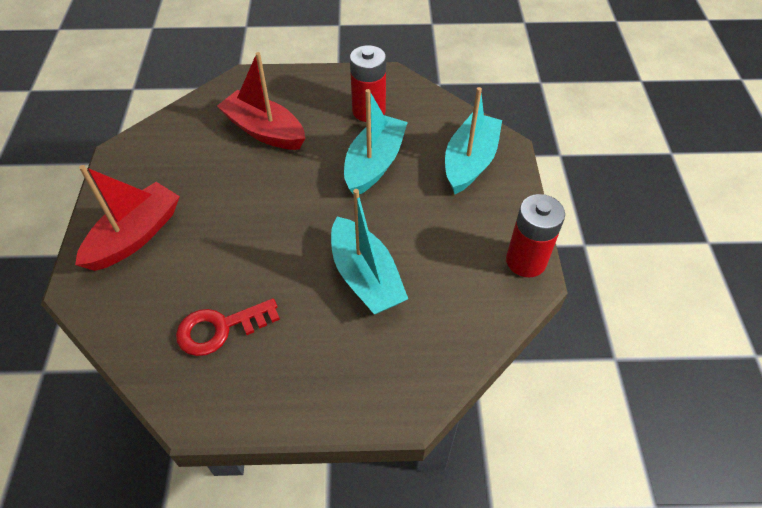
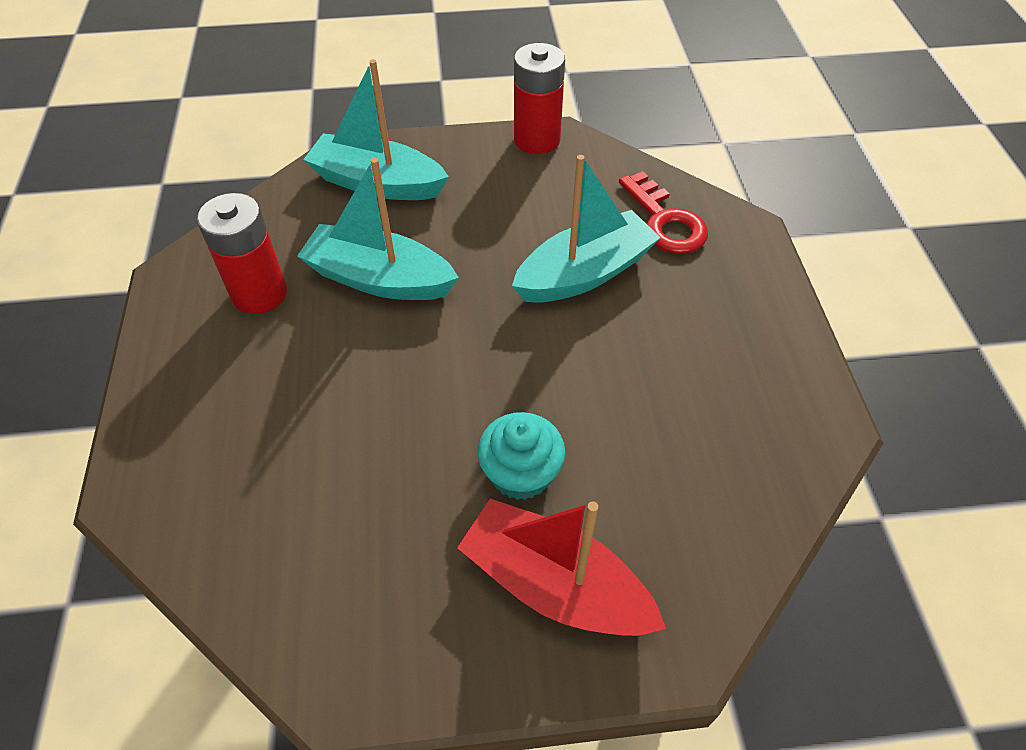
camera: 95 degrees left, 0 degrees up
red key [176,298,280,356] -> red key moved to [619,171,708,254]
red boat [217,52,305,150] -> none
none -> turquoise cupcake [478,412,565,500]

